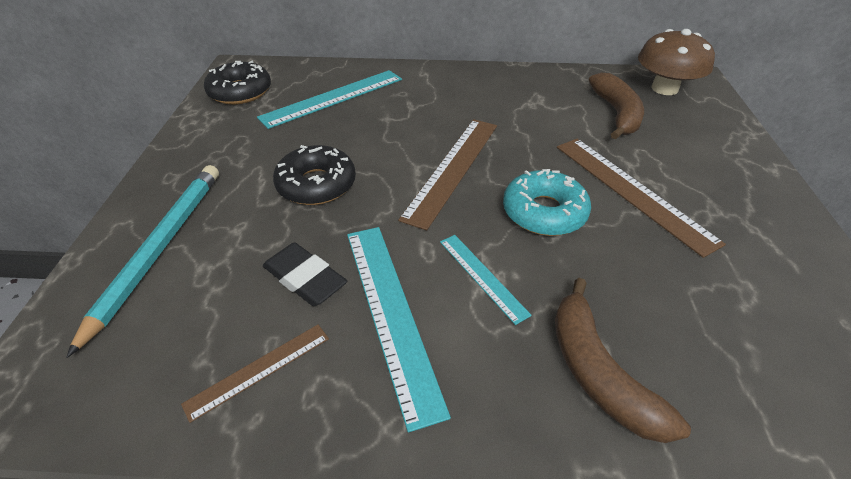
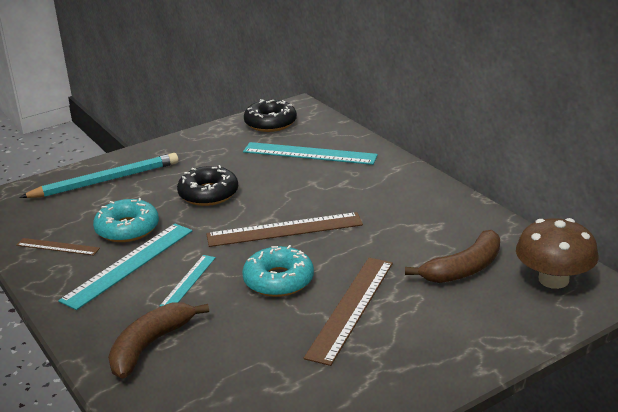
camera: 55 degrees right, 15 degrees down
black eraser [263,243,347,306] -> turquoise donut [93,198,159,242]

